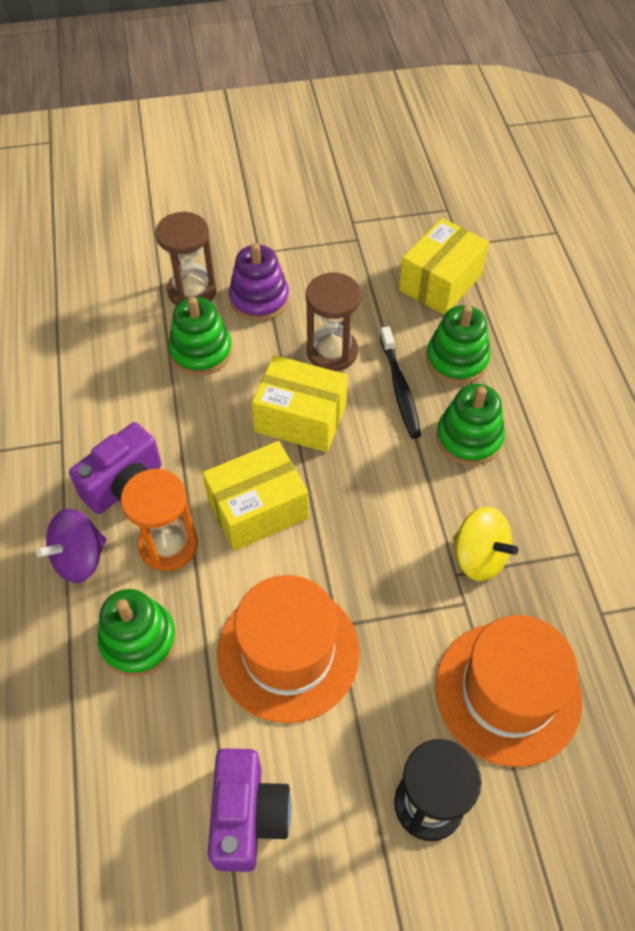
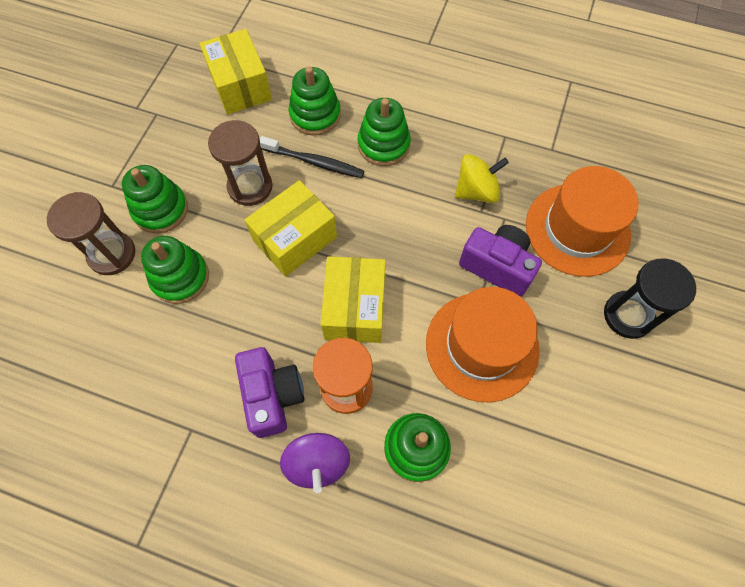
camera: 60 degrees left, 10 degrees up
purple camera [208,748,292,872] -> purple camera moved to [459,225,542,297]
purple stacking toy [229,243,289,321] -> green stacking toy [122,165,188,234]

